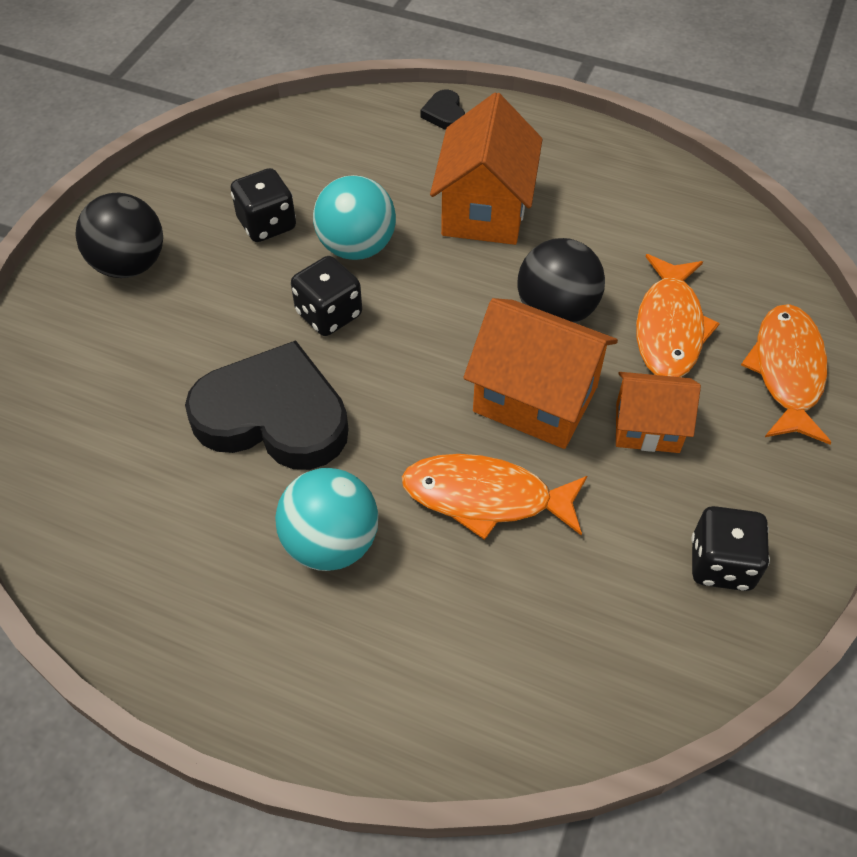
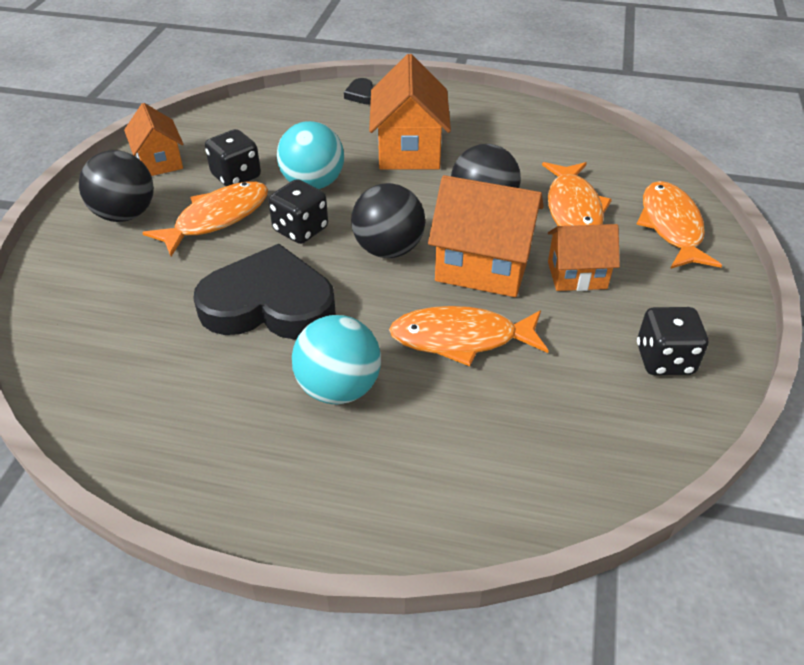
camera: 10 degrees left, 10 degrees down
none -> orange house [124,103,183,176]
none -> orange fish [142,181,268,257]
none -> black ball [351,183,425,258]

